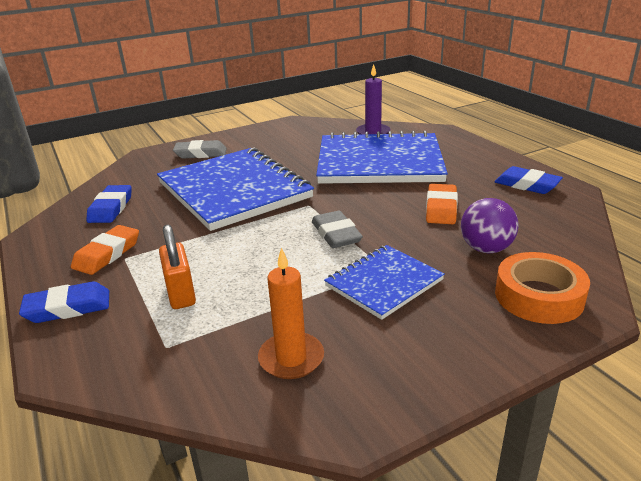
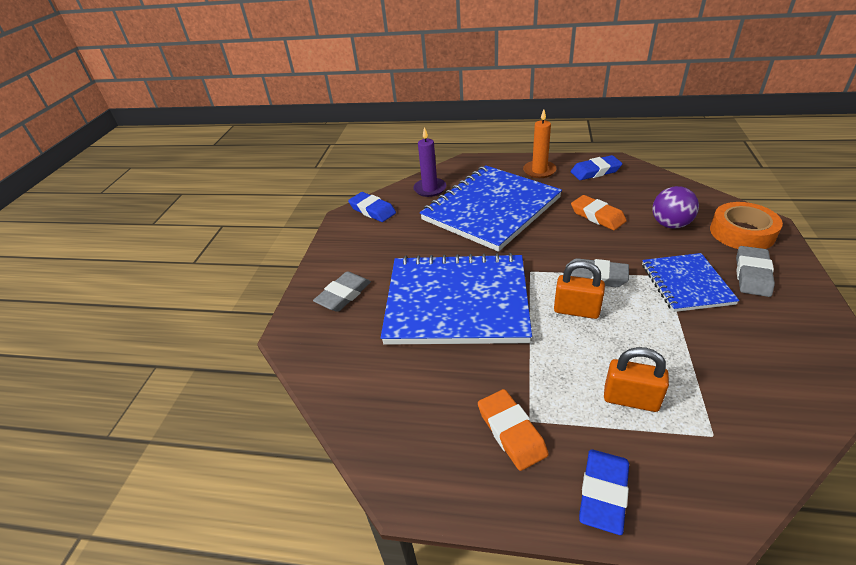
camera: 50 degrees left, 10 degrees up
blue eraser [86,185,132,223] -> blue eraser moved to [348,192,396,222]
orange candle [258,248,324,379] -> orange candle moved to [523,109,557,178]
none -> orange padlock [554,261,605,319]
none -> grey eraser [736,246,775,297]

